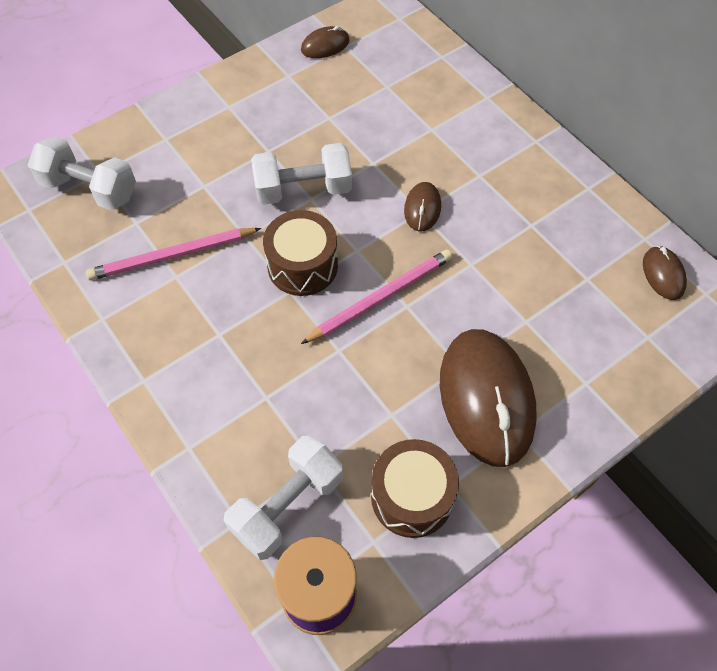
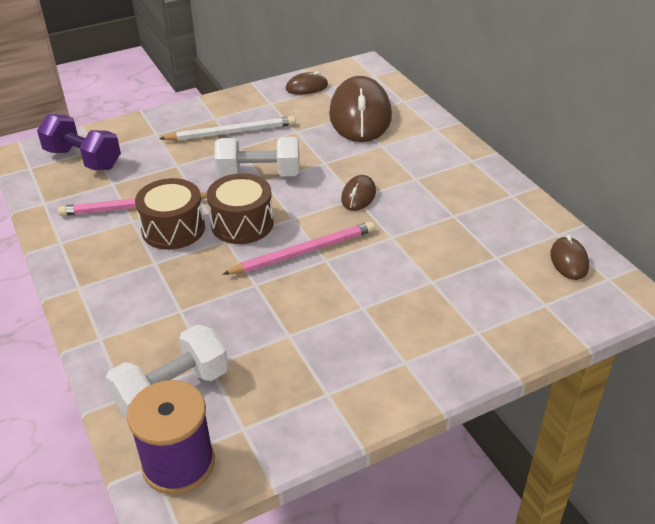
camera: 10 degrees right, 20 degrees down
white dumbbell [28,137,136,211] -> purple dumbbell [37,114,121,170]
brown drum [371,439,459,538] -> brown drum moved to [135,178,205,250]
brown mouse [440,329,537,467] -> brown mouse moved to [329,76,392,142]
none -> white pencil [159,116,296,141]

